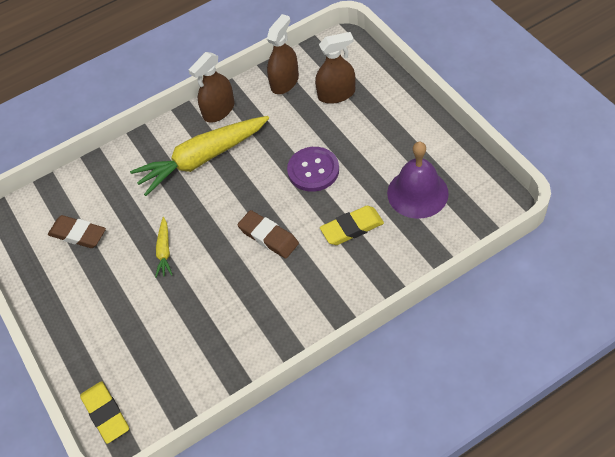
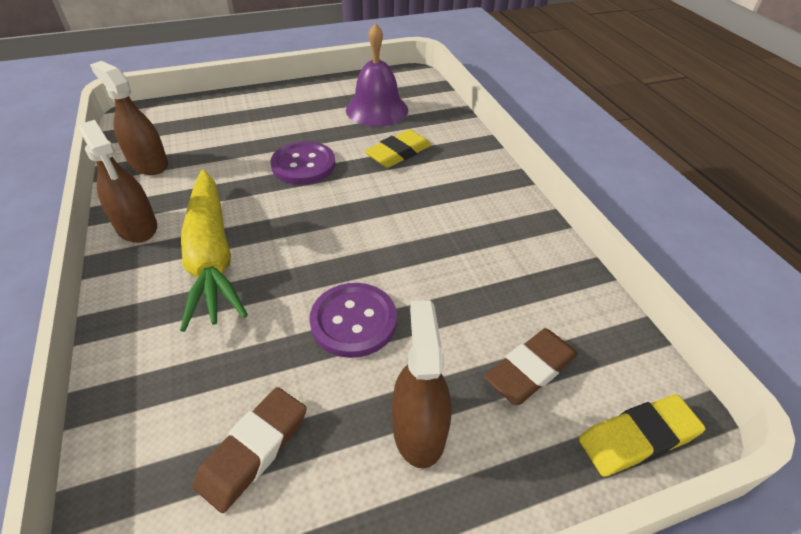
camera: 85 degrees left, 10 degrees down
yellow carrot [155,217,172,278] -> purple button [309,283,397,358]
brown eraser [237,210,299,259] -> brown eraser moved to [484,328,578,405]
brown spray bottle [315,32,355,104] -> brown spray bottle moved to [392,300,451,468]
yellow eraser [320,206,384,245] -> yellow eraser turned 60 degrees clockwise [365,129,431,168]

